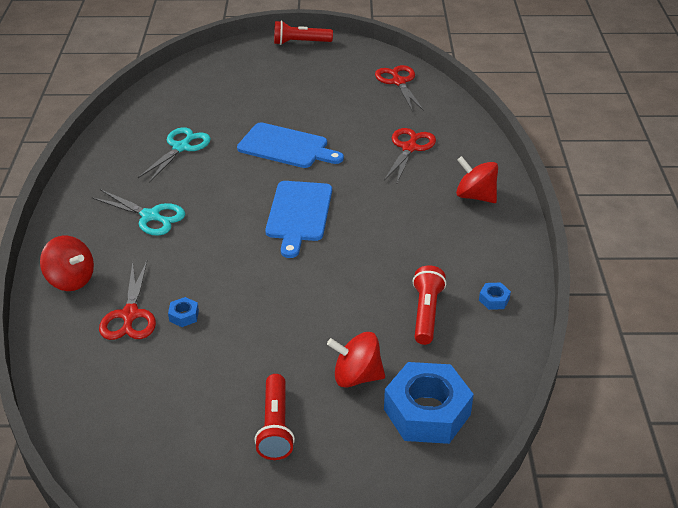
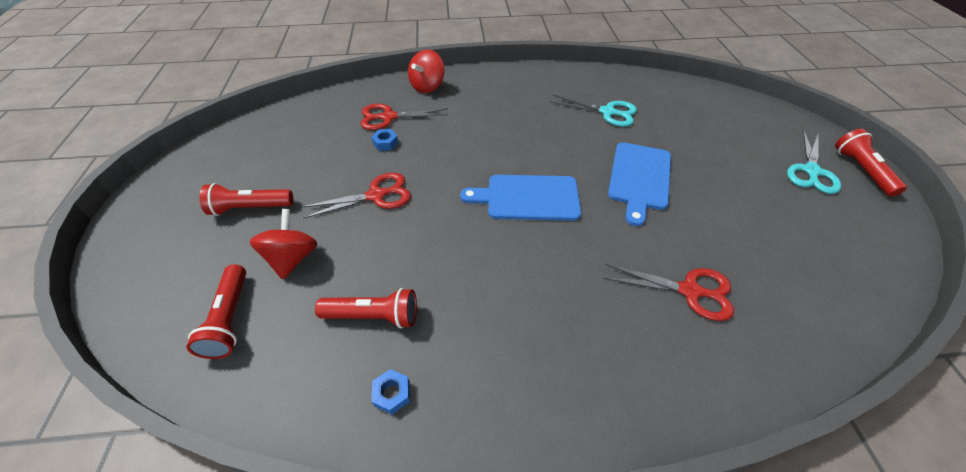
camera: 85 degrees right, 10 degrees up
turquoise scissors [91,189,185,236] -> turquoise scissors moved to [787,131,842,194]
red scissors [375,65,424,112] -> red scissors moved to [302,173,411,219]
blue nut [384,362,474,444] -> red flashlight [186,264,246,359]
red spinning top [456,156,498,203] -> none

